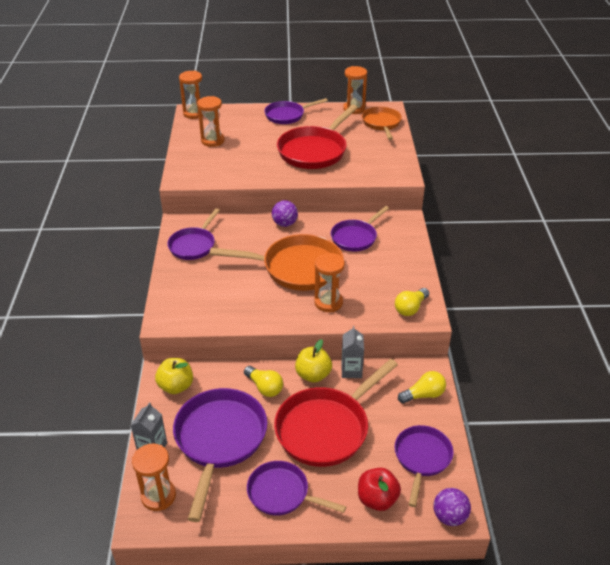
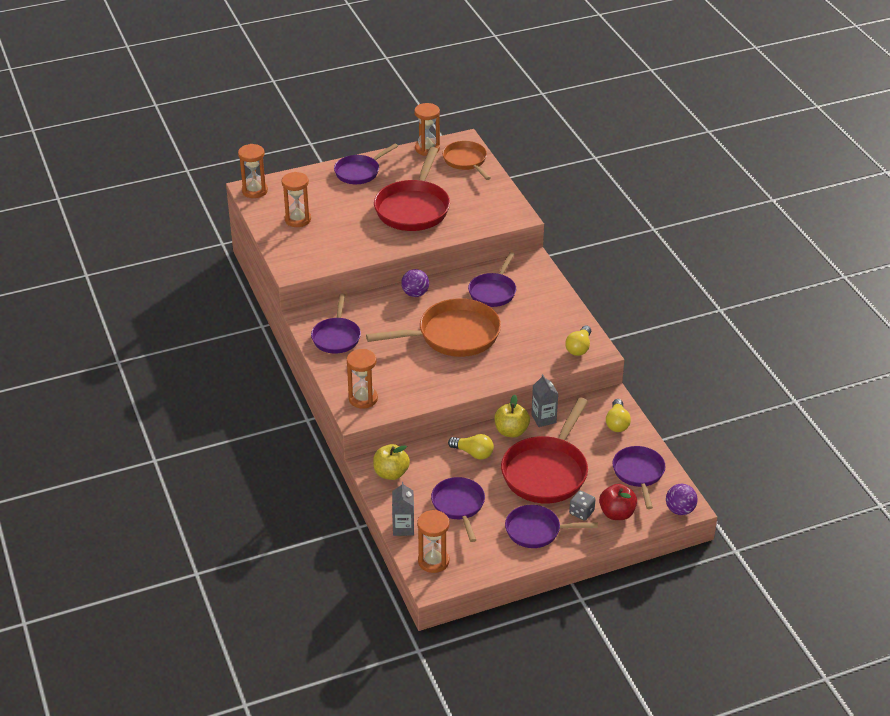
camera: 20 degrees left, 0 degrees up
purple pan [173,388,267,522] -> purple pan [431,477,485,542], size x0.61
orange hourglass [314,253,345,312] -> orange hourglass moved to [347,349,378,408]
yellow light bulb [398,371,446,404] -> yellow light bulb turned 135 degrees clockwise [606,399,631,432]
none -> grey dice [569,491,596,521]

